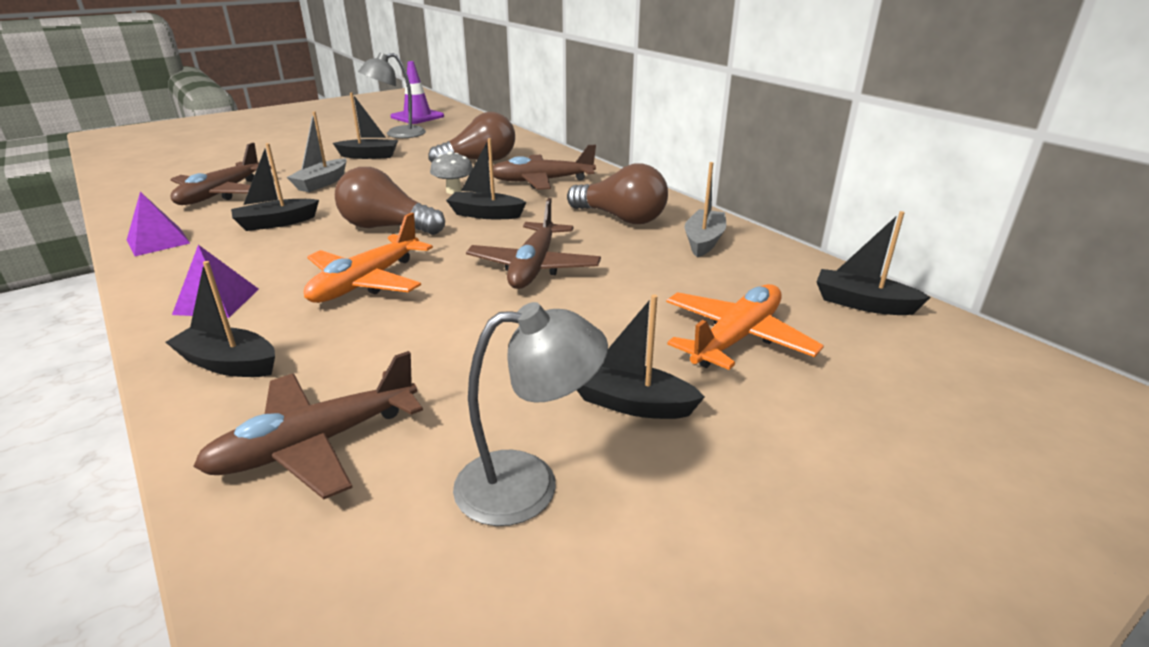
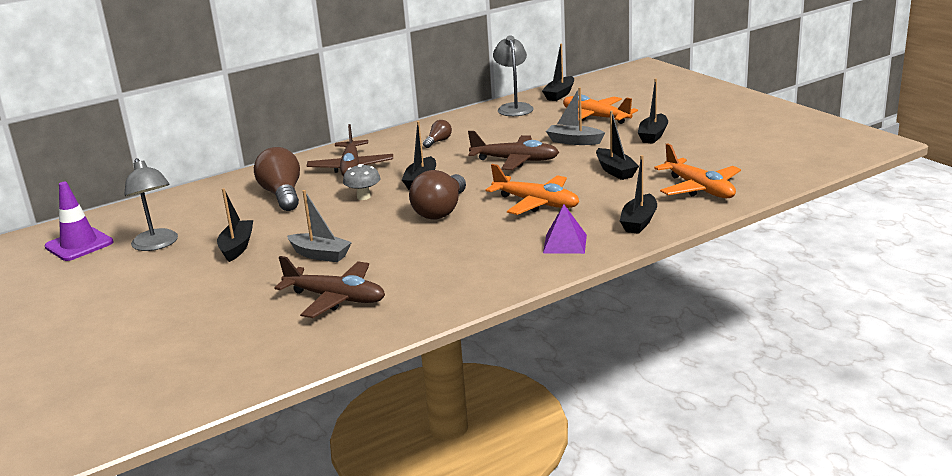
camera: 85 degrees left, 5 degrees down
purple pyramid [127,192,190,256] -> none
brown plane [193,351,423,499] -> orange plane [654,143,741,198]
black boat [231,143,319,231] -> black boat moved to [596,111,639,180]
grey lamp [453,302,608,526] -> grey lamp moved to [493,35,533,116]
brown light bulb [567,163,668,224] -> brown light bulb [423,120,452,148], size x0.50
grey boat [685,162,726,257] -> grey boat moved to [546,87,605,145]

